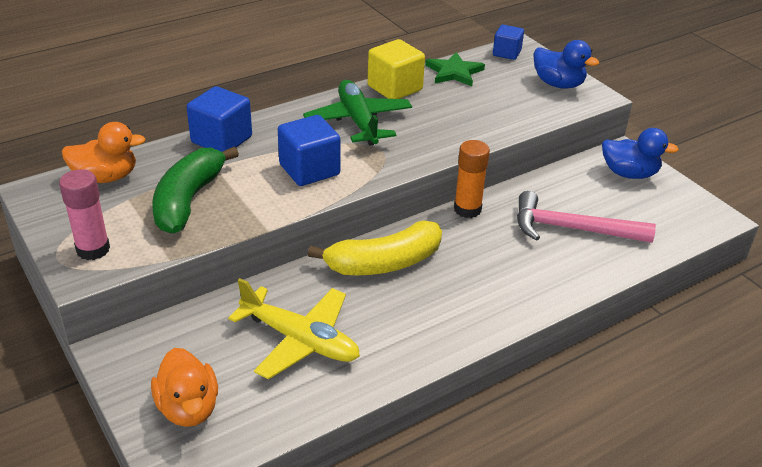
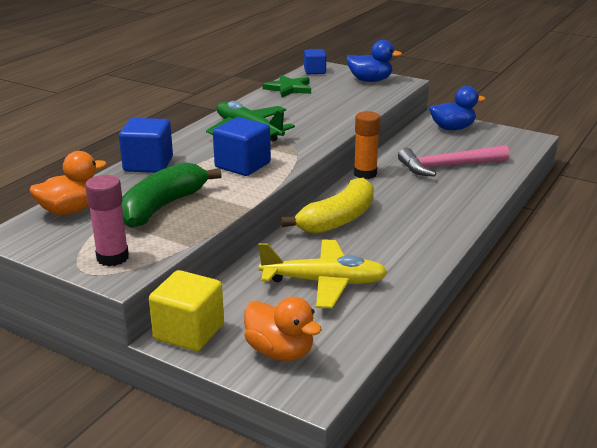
camera: 25 degrees left, 10 degrees down
green banana [152,147,239,234] -> green banana turned 45 degrees clockwise [122,162,222,228]
yellow cube [368,39,425,99] -> yellow cube moved to [149,270,224,351]

